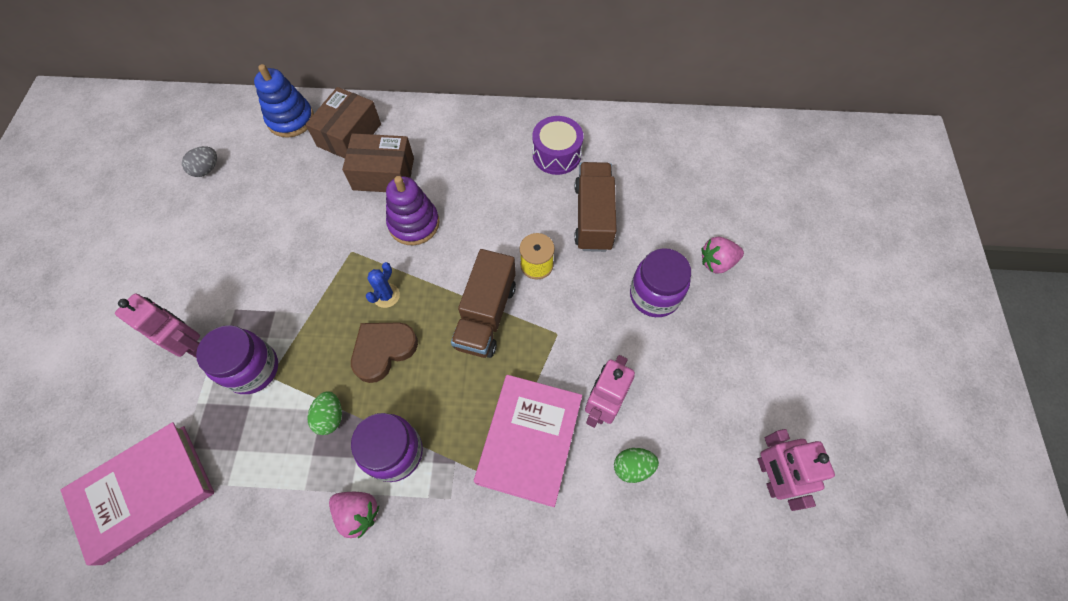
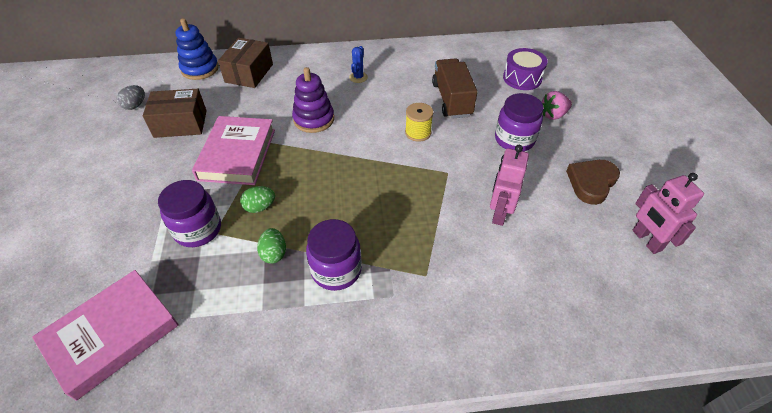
camera: 10 degrees left, 15 degrees down
pink robot [115,293,200,358] -> none
pink strawberry [329,492,379,539] -> none
brown box [342,133,414,192] -> brown box moved to [143,89,207,138]
brown heart [351,322,418,383] -> brown heart moved to [566,160,620,205]
blue cactus [366,262,400,308] -> blue cactus moved to [349,46,368,83]
brown truck [451,249,516,358] -> none
pink book [474,375,582,507] -> pink book moved to [192,116,275,185]
purple drum [532,116,584,175] -> purple drum moved to [503,48,548,90]
green egg [614,448,659,483] -> green egg moved to [240,186,275,213]

